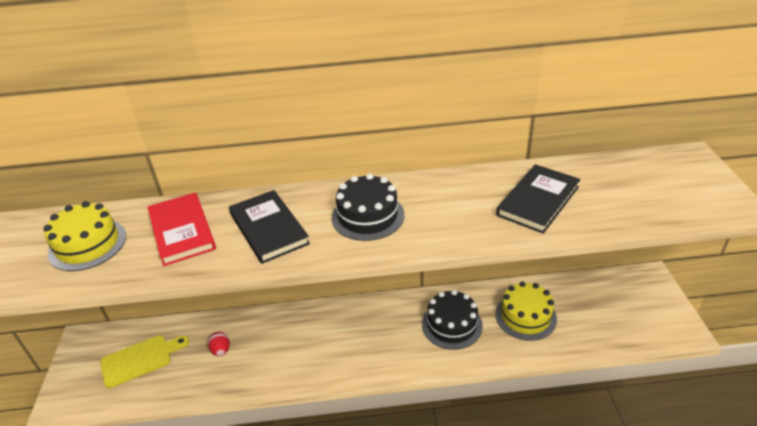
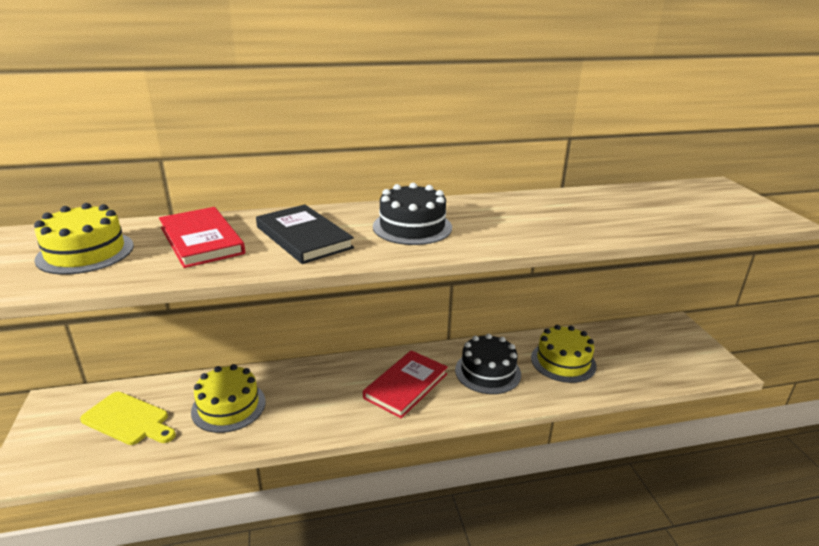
camera: 10 degrees left, 10 degrees down
yellow cutting board [100,335,189,388] -> yellow cutting board turned 60 degrees clockwise [80,392,176,445]
red egg [208,332,230,356] -> yellow cake [191,364,266,433]
black book [496,164,580,234] -> none
none -> red book [363,350,448,418]

